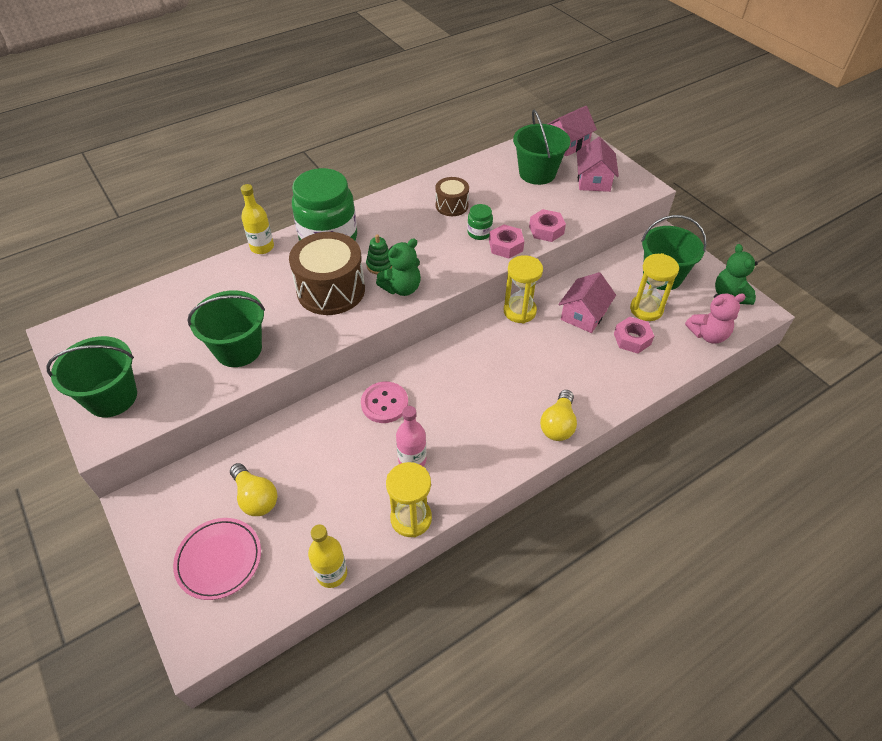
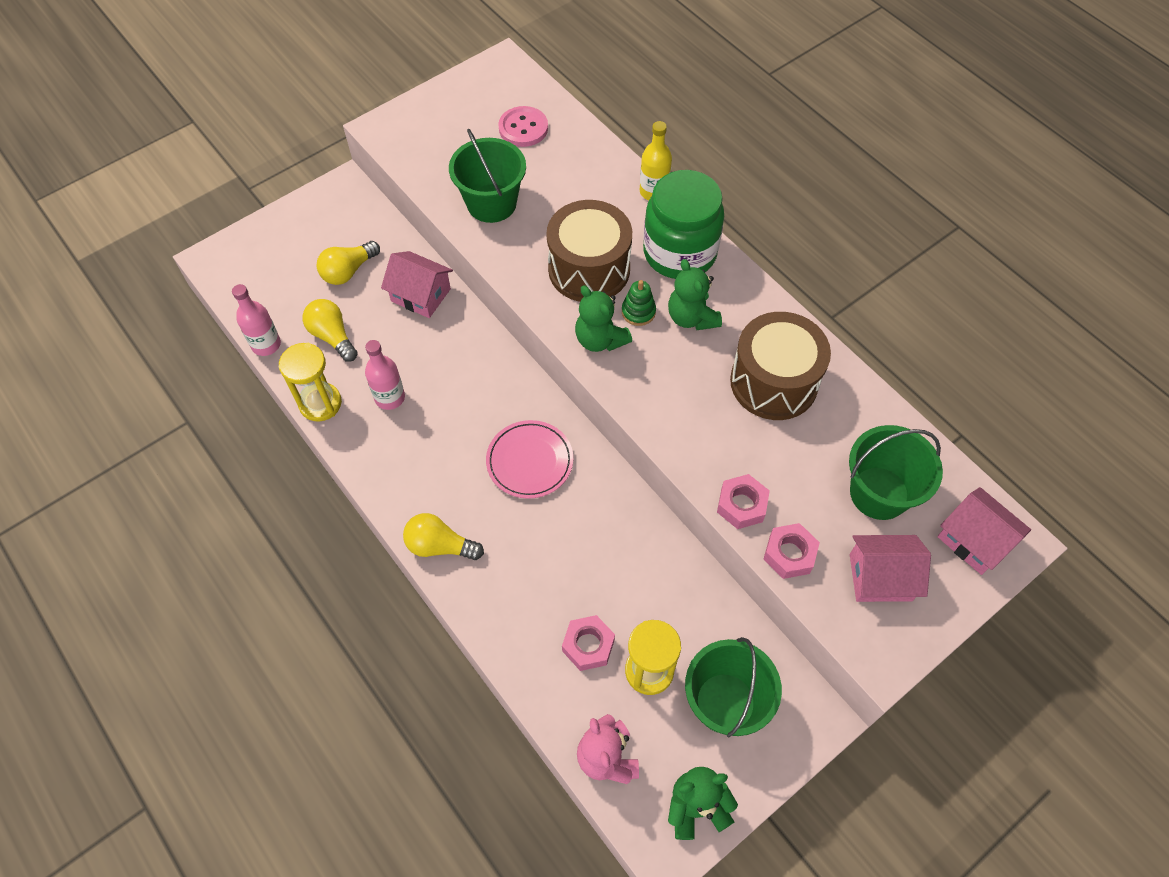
camera: 85 degrees right, 10 degrees up
green bucket [46,336,137,417] -> none
pink plate [173,518,261,600] -> pink plate moved to [486,420,573,499]
yellow bottle [308,525,347,588] -> pink bottle [232,284,281,356]
pink button [361,382,408,423] -> pink button moved to [498,106,548,147]
brown drum [435,177,469,216] -> brown drum [730,312,831,420], size x1.84
green jar [467,204,493,240] -> none
pink nut [489,224,524,258] -> pink nut moved to [763,523,820,579]
yellow hourglass [503,255,543,323] -> none
pink house [558,272,616,333] -> pink house moved to [381,251,453,318]
none -> yellow light bulb [303,299,358,362]
none -> green teddy bear [668,259,722,330]

